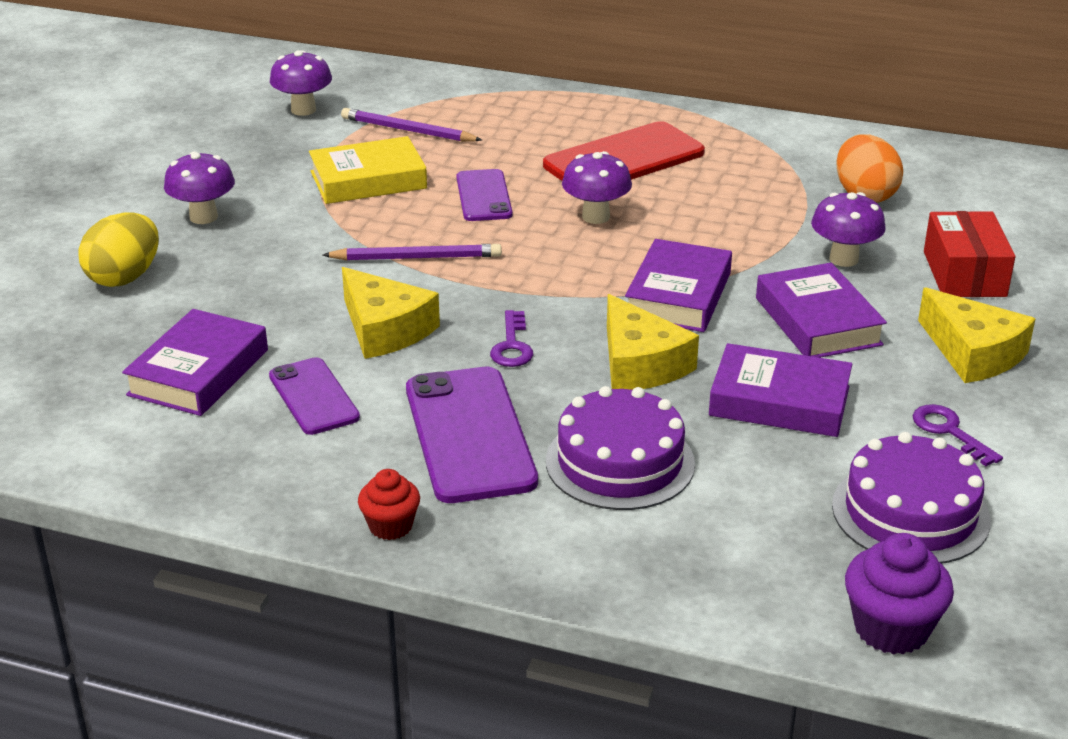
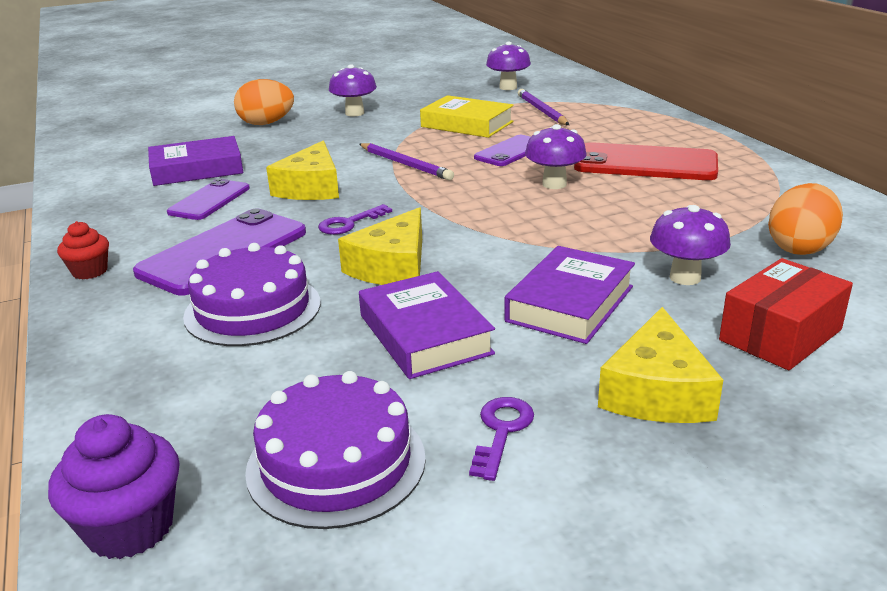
camera: 50 degrees right, 5 degrees down
yellow egg [78,212,159,287] -> orange egg [234,79,294,125]
purple book [625,239,732,332] -> none

